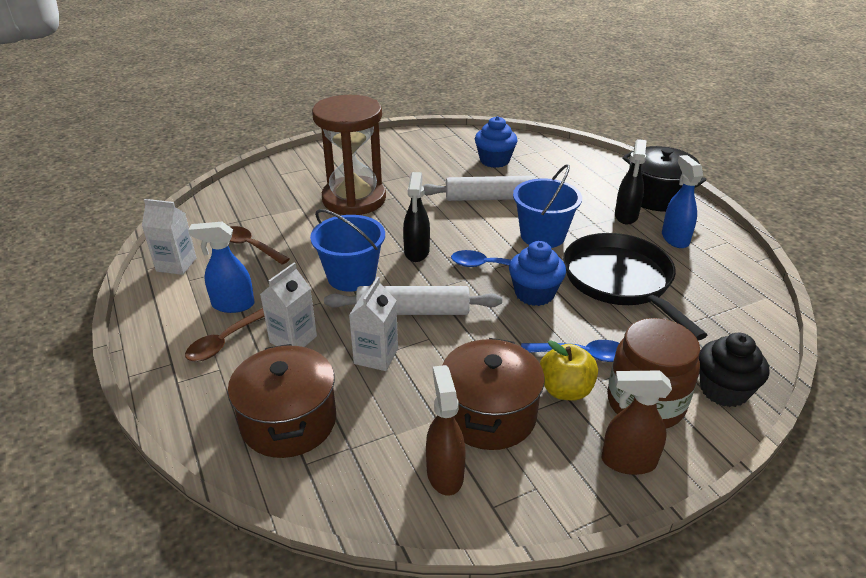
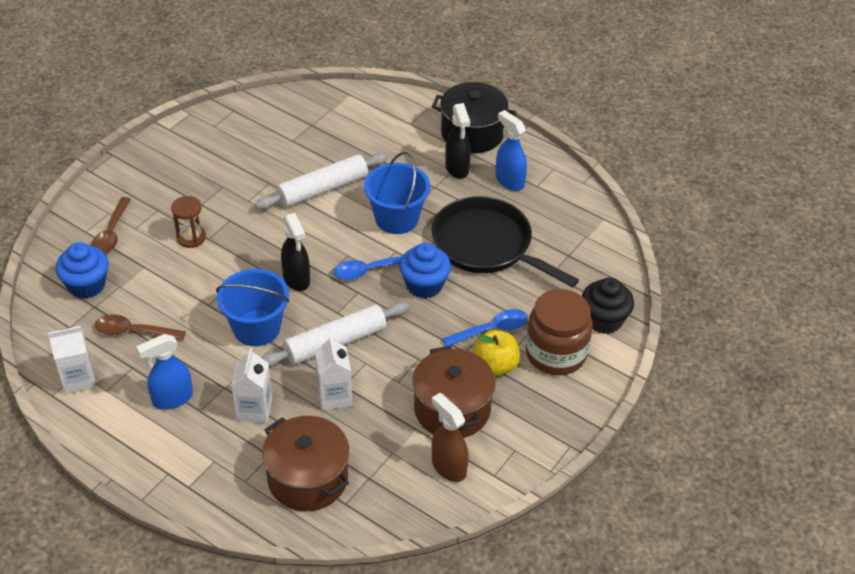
camera: 30 degrees left, 10 degrees up
brown spoon [185,308,265,362] -> brown spoon moved to [91,197,131,254]
brown hourglass [312,95,386,215] -> brown hourglass [171,196,206,248], size x0.42
blue cupcake [475,116,518,168] -> blue cupcake moved to [55,242,109,299]
brown spray bottle [601,370,672,475] -> none

